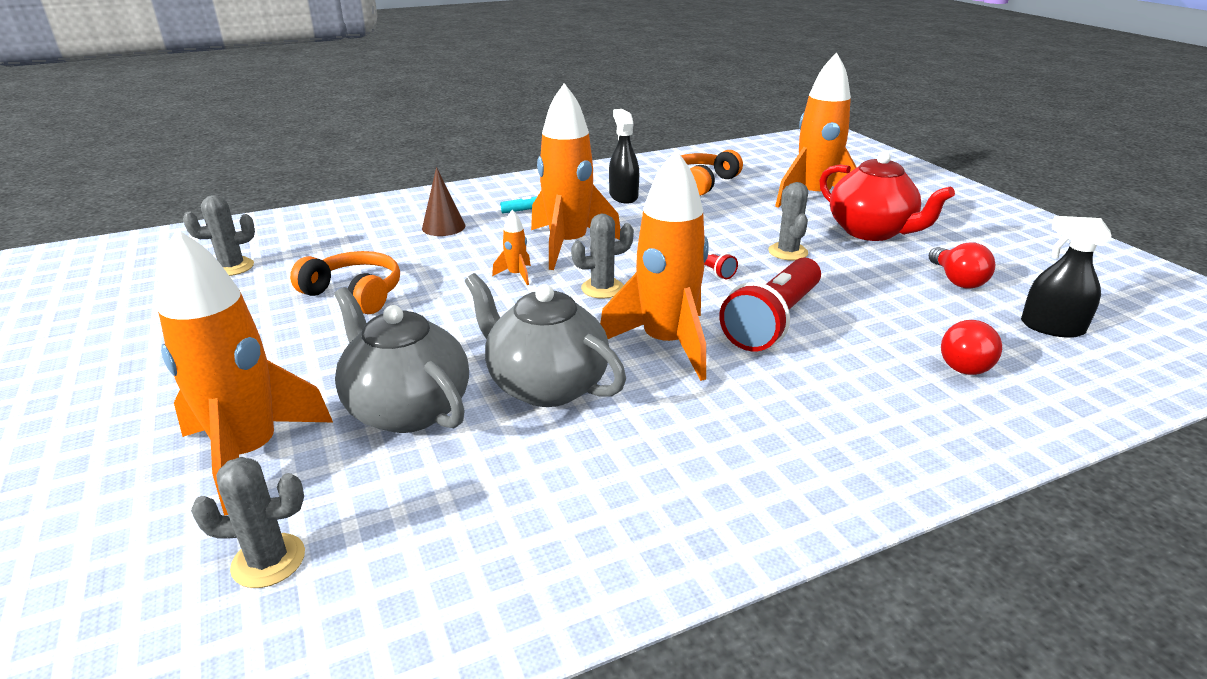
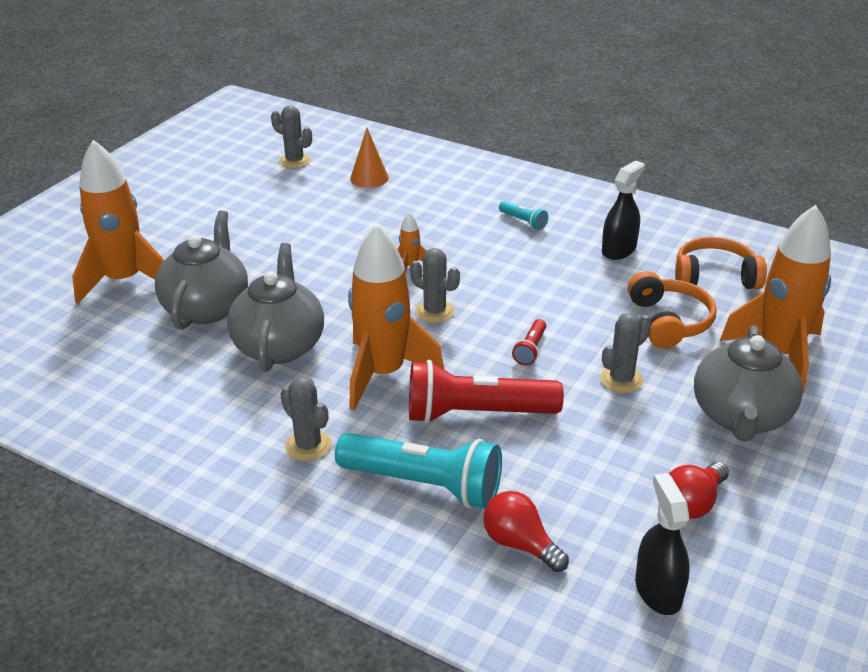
camera: 55 degrees right, 5 degrees up
grey cactus [191,457,305,588] -> grey cactus moved to [280,377,332,461]
orange headphones [290,251,400,314] -> orange headphones moved to [628,271,717,348]
brown cone [422,167,466,236] -> none
orange rocket [531,83,620,270] -> none
red teapot [820,151,955,241] -> grey teapot [694,325,803,442]
red light bulb [941,320,1002,375] -> red light bulb turned 45 degrees clockwise [483,491,569,572]
none -> turquoise flashlight [335,433,502,508]
none -> orange cone [350,128,389,188]

